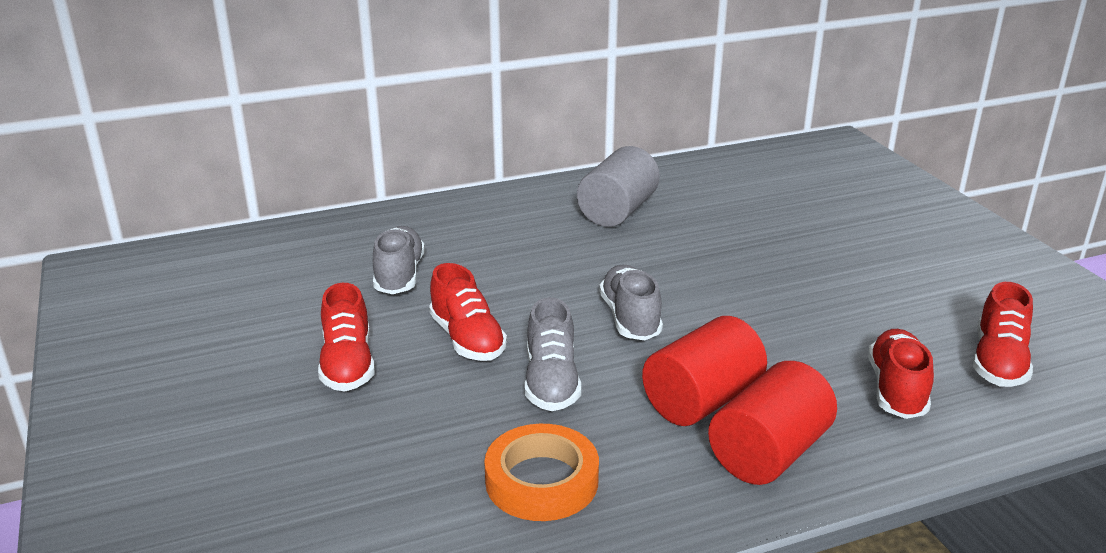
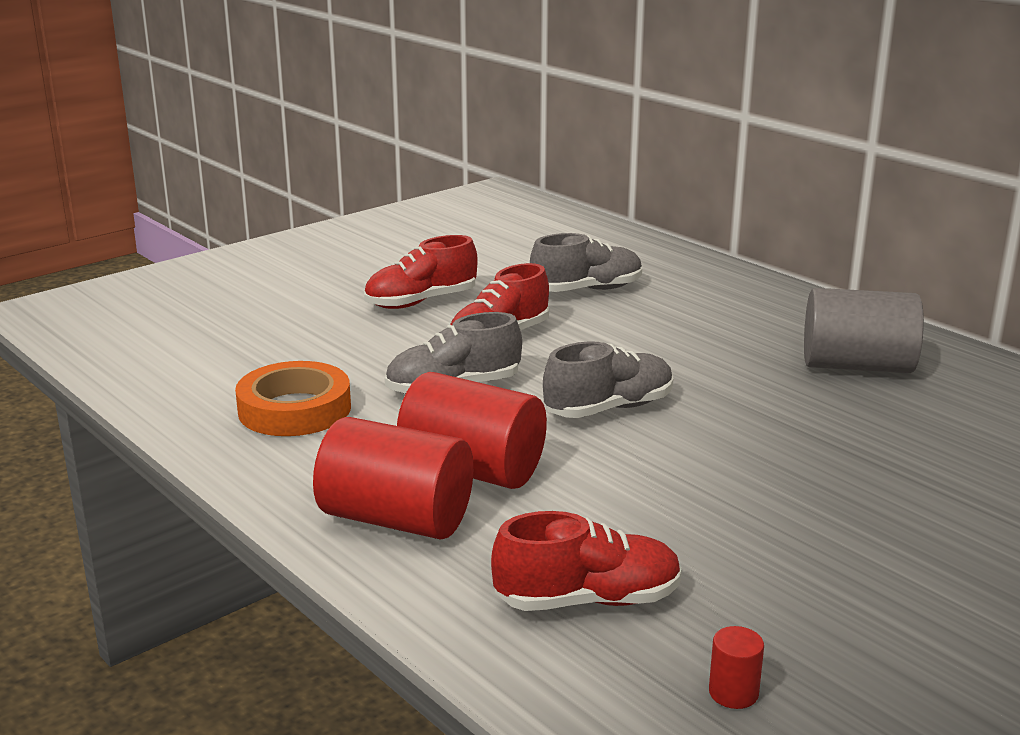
camera: 70 degrees right, 5 degrees down
red shoe [973,282,1033,387] -> red cylinder [709,626,764,709]

